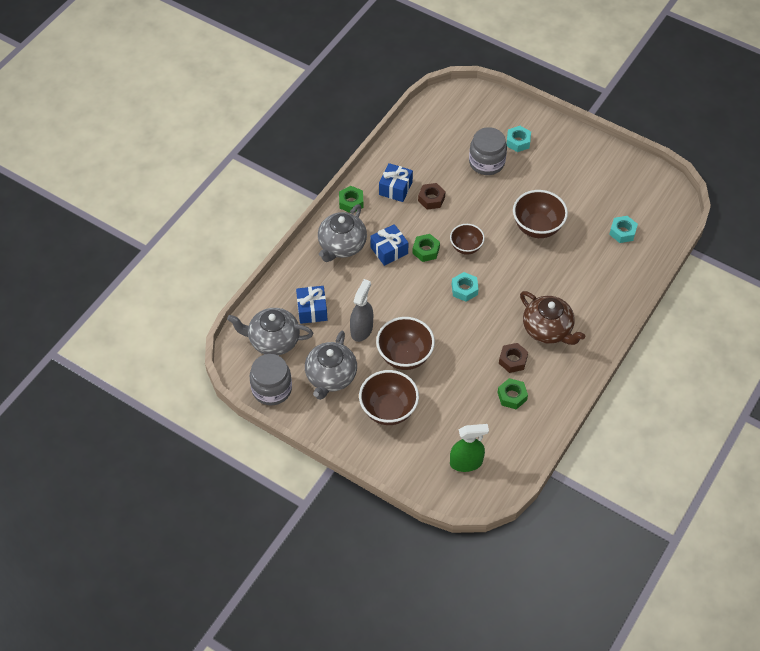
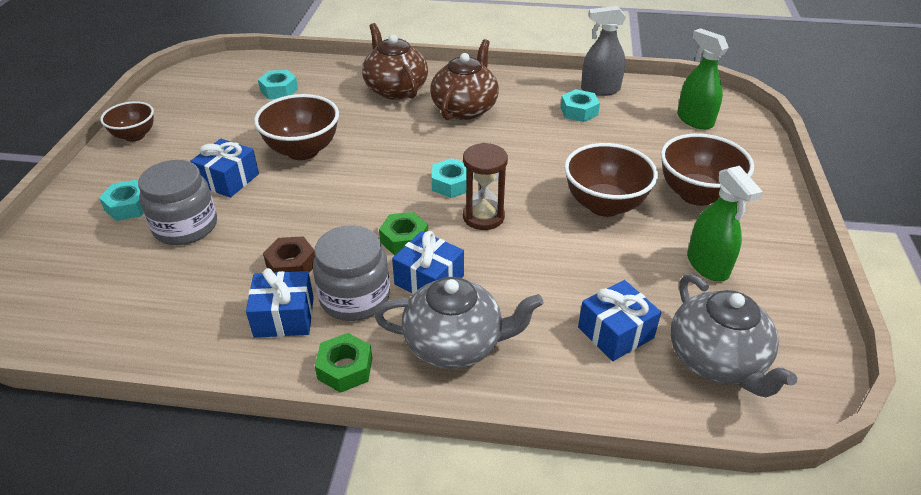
camera: 115 degrees left, 15 degrees down
grey jar [249,354,292,405] -> grey jar moved to [313,225,390,321]
grey teapot [305,331,357,400] -> green spray bottle [687,166,763,282]
grey spray bottle [350,279,373,342] -> grey spray bottle moved to [581,6,626,96]
brown bowl [450,224,485,255] -> brown bowl moved to [100,101,154,142]
green nut [497,378,528,409] -> turquoise nut [560,89,600,122]
brown nut [499,343,528,373] -> none
none -> blue gift [190,139,259,198]
none -> brown teapot [362,23,428,100]
none -> brown hourglass [463,143,508,230]

